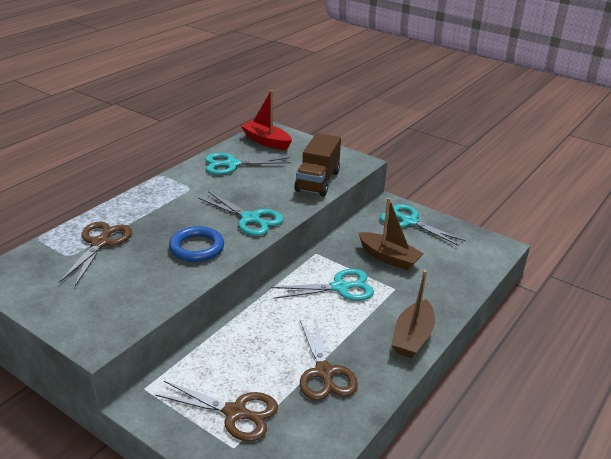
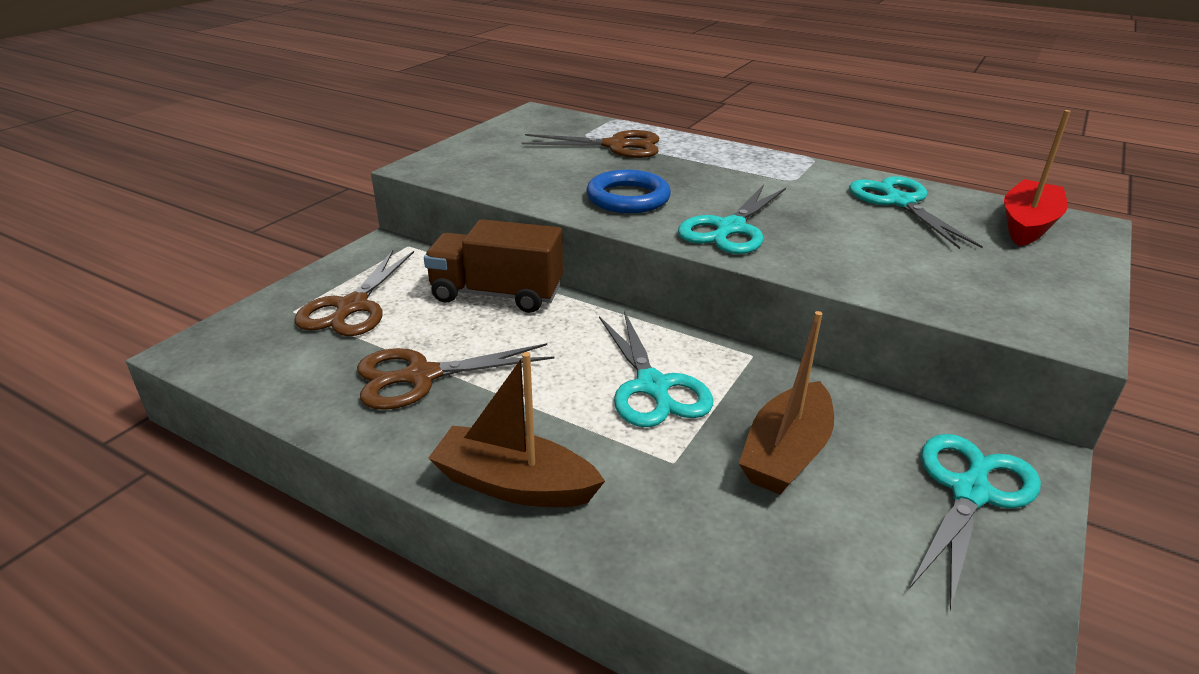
camera: 85 degrees right, 0 degrees up
brown truck [294,133,341,197] -> brown truck moved to [424,219,563,313]

